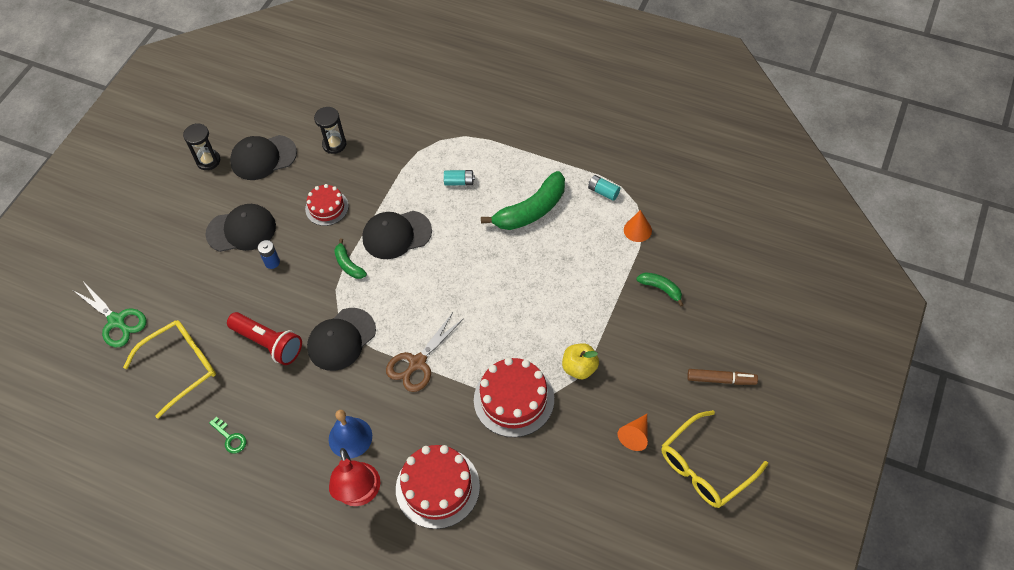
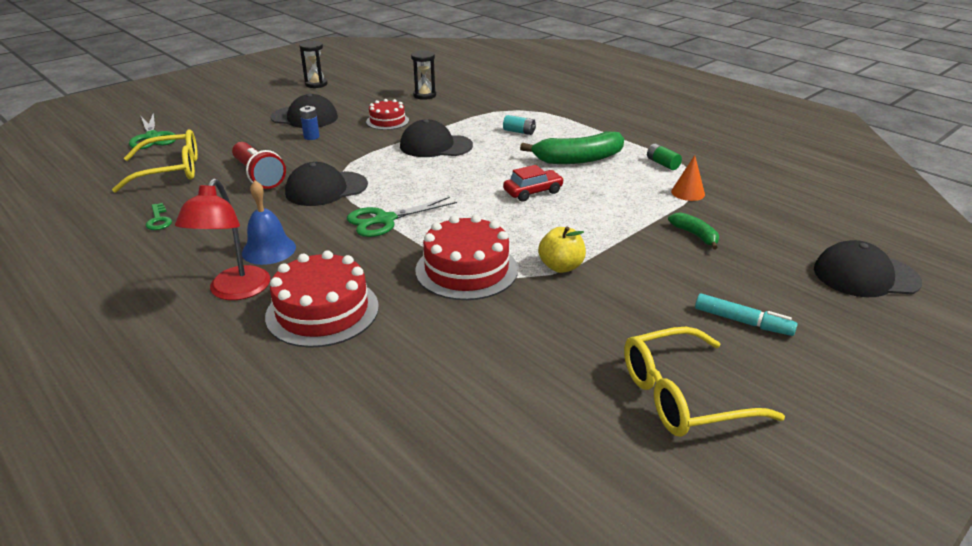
camera: 20 degrees right, 25 degrees down
black cap [230,135,297,180] -> black cap moved to [814,240,922,297]
green banana [334,238,367,279] -> none
brown scissors [386,313,464,392] -> green scissors [347,197,457,237]
turquoise battery [588,175,620,201] -> green battery [647,143,682,170]
orange cone [618,414,648,451] -> none
brown marker [687,369,758,385] -> turquoise marker [695,294,798,336]
none -> red car [503,165,564,202]

